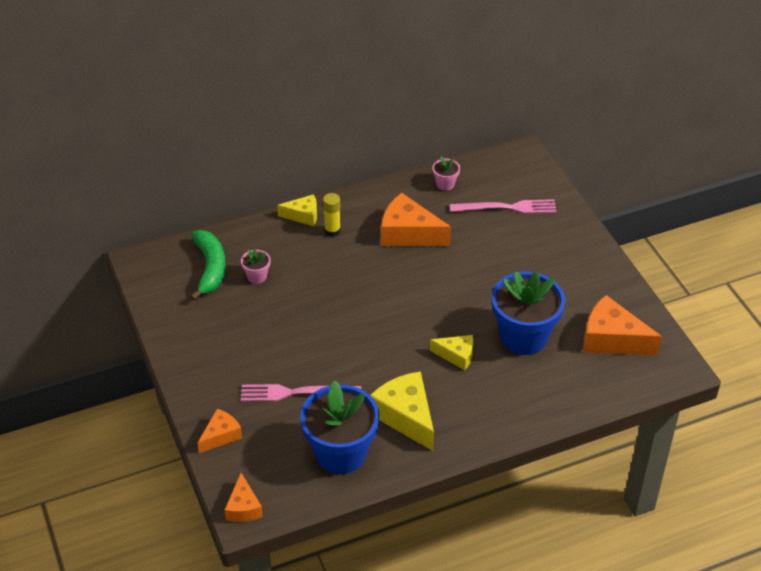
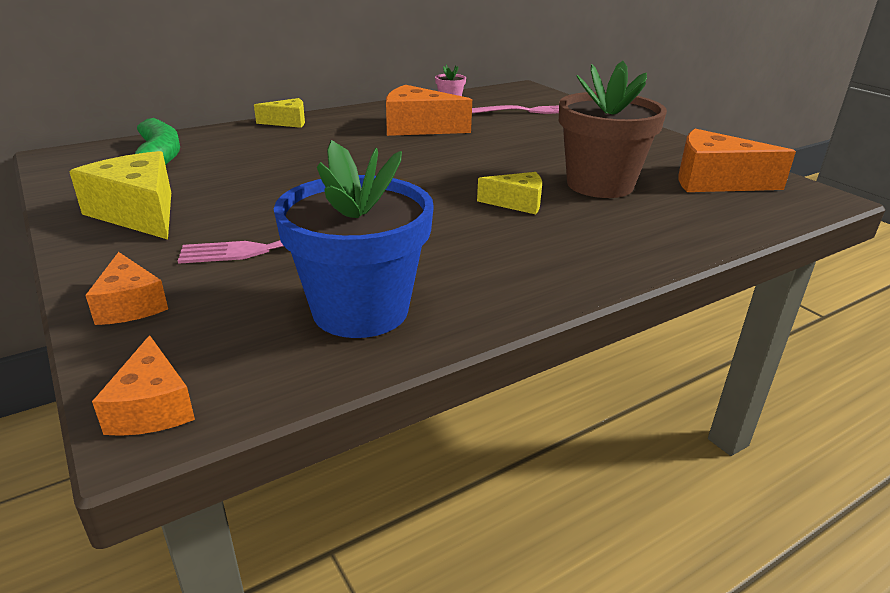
camera: 10 degrees left, 15 degrees down
orange cheese [198,409,242,453] -> orange cheese turned 120 degrees clockwise [85,252,168,325]
pink flower pot [241,249,270,284] -> none
yellow glue stick [323,193,341,237] -> none
yellow cheese [370,371,434,451] -> yellow cheese moved to [69,151,171,239]
blue flower pot [492,272,565,355] -> brown flower pot [559,61,667,198]

